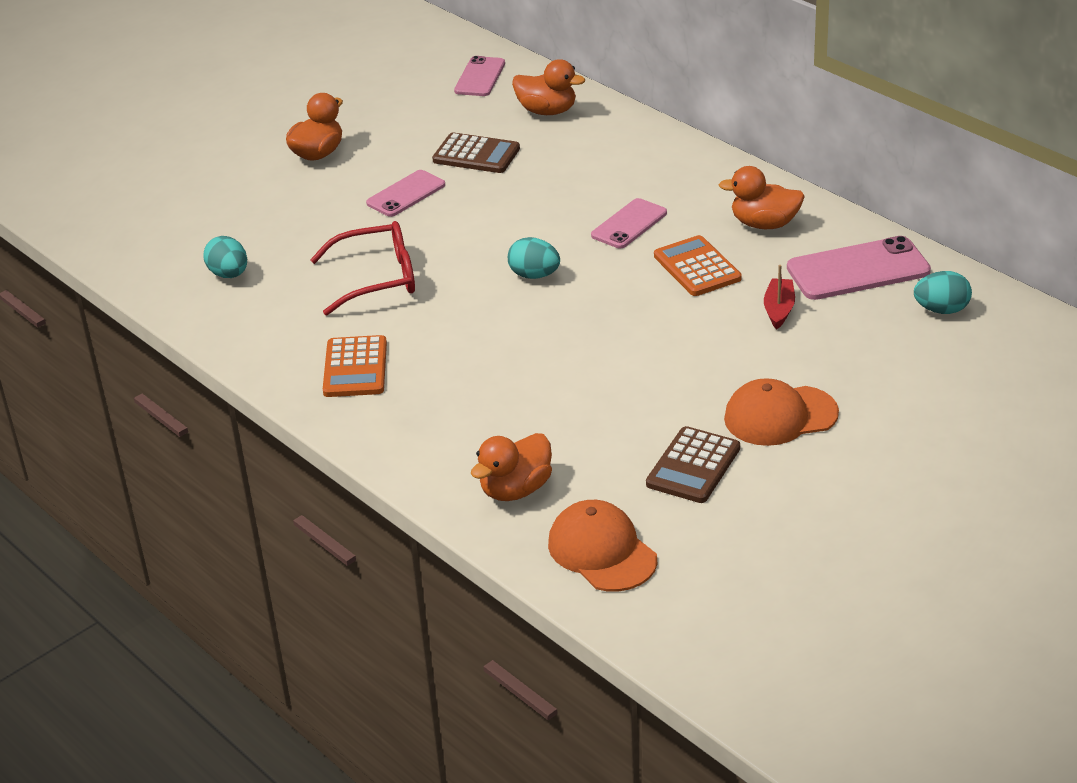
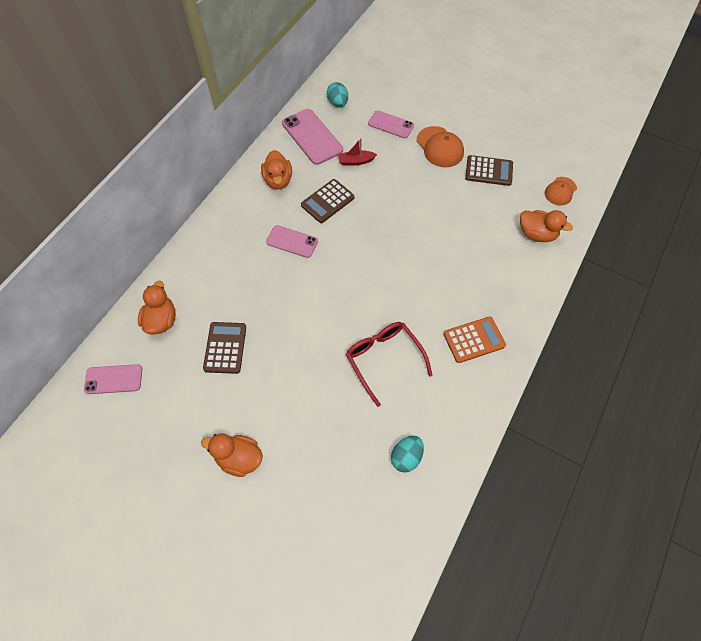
camera: 110 degrees left, 25 degrees up
pink phone [366,170,445,217] -> pink phone moved to [368,110,414,138]
turquoise egg [508,237,560,279] -> none
orange cap [548,500,657,592] -> orange cap [545,177,577,205], size x0.66
orange calculator [654,235,742,296] -> brown calculator [301,179,355,223]

